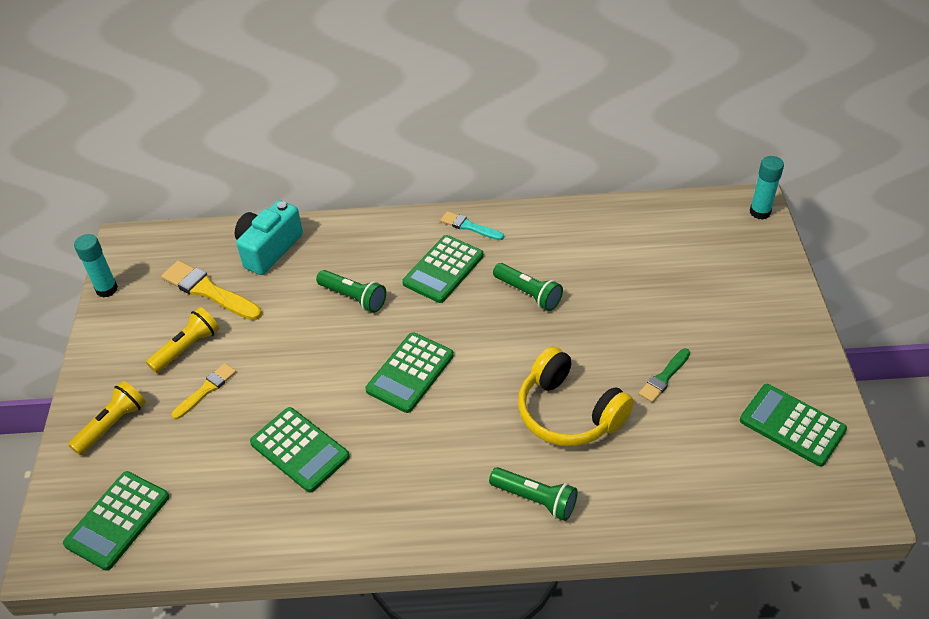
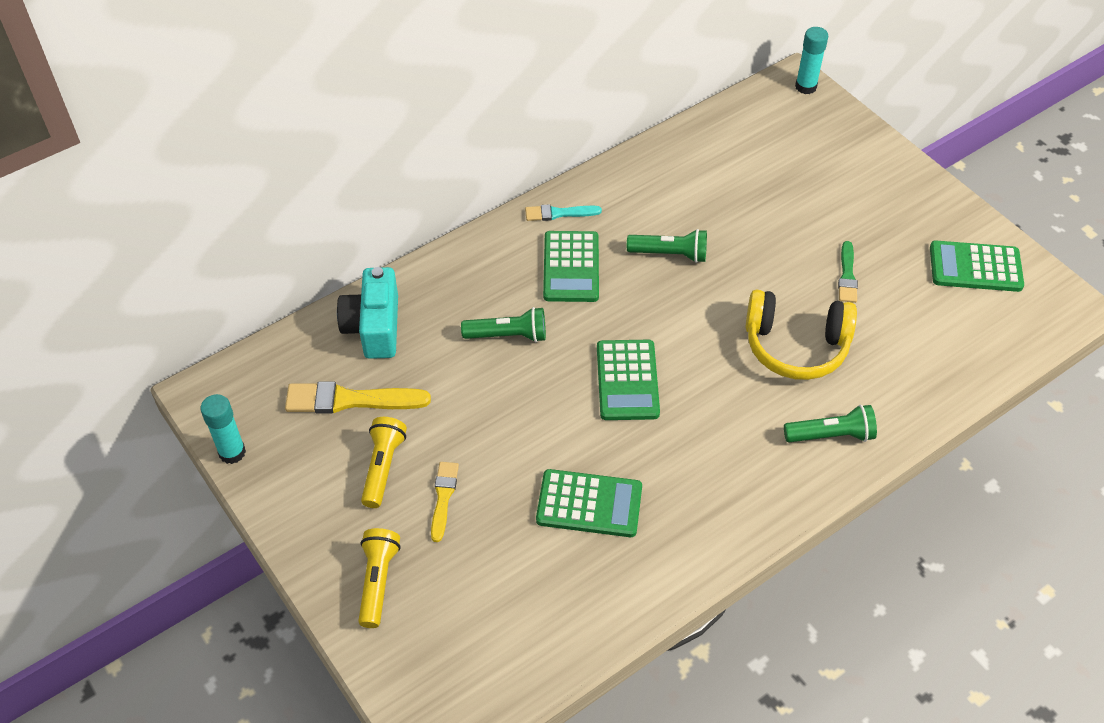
camera: 35 degrees left, 5 degrees up
green calculator [63,471,169,571] -> none

